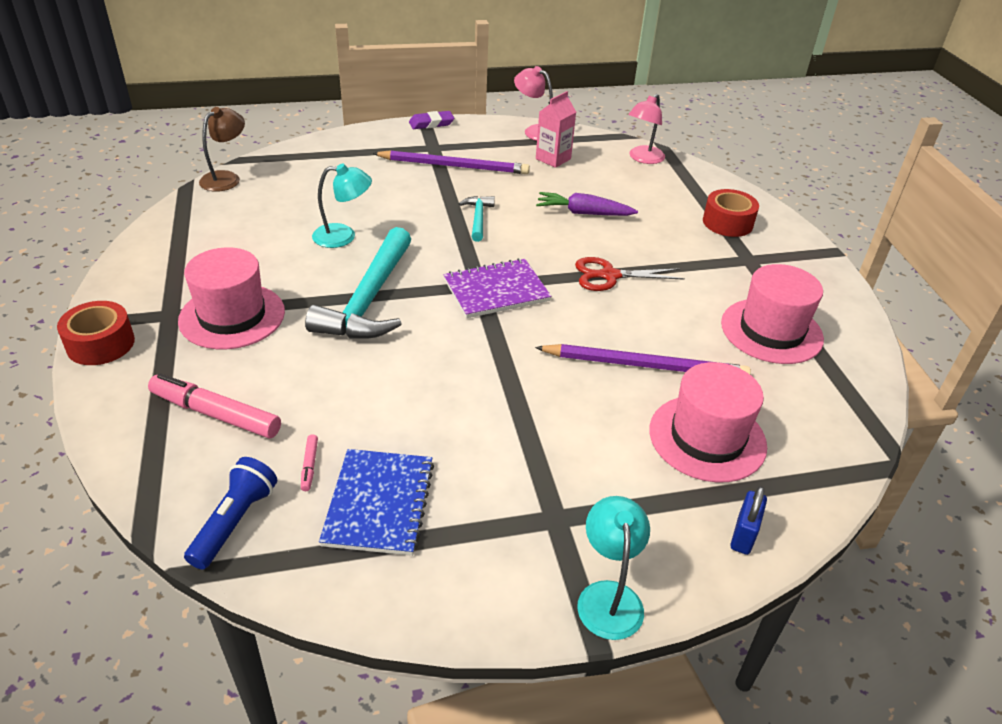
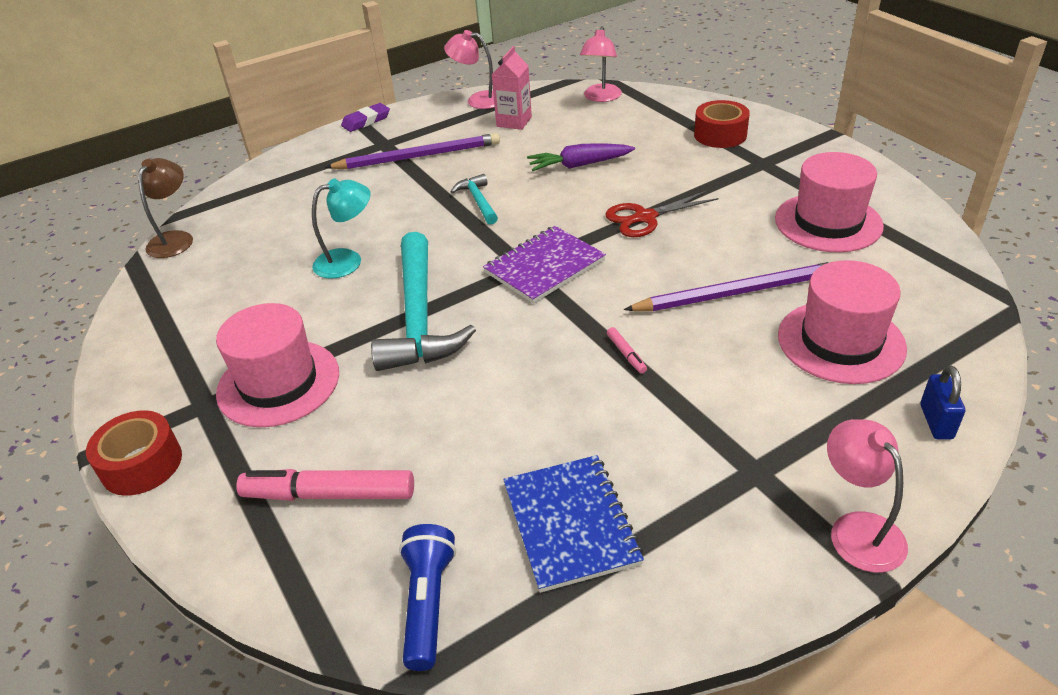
camera: 15 degrees left, 0 degrees up
pink marker [301,434,318,491] -> pink marker moved to [607,327,647,374]
turquoise lamp [577,496,650,640] -> pink lamp [827,419,908,573]

